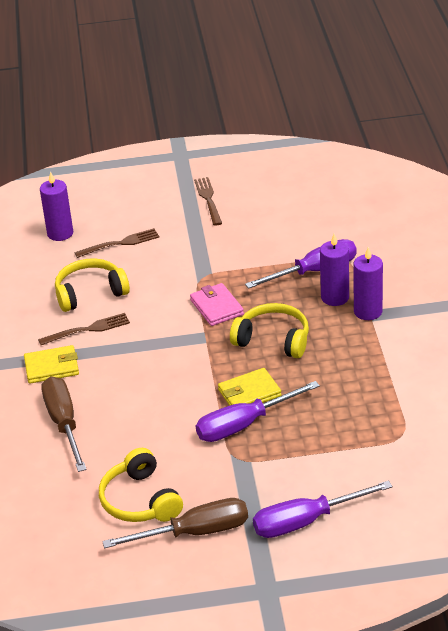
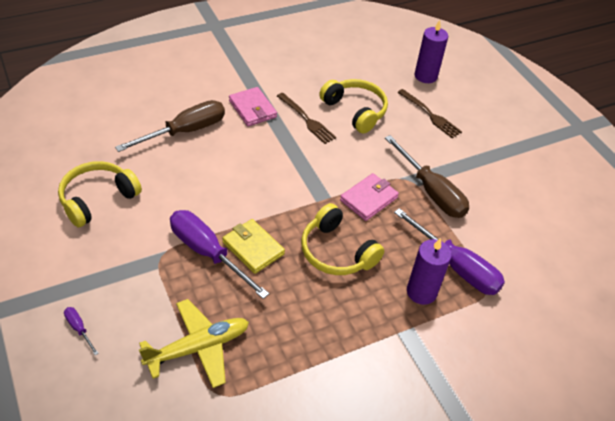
camera: 65 degrees right, 10 degrees up
yellow wallet [24,345,79,384] -> pink wallet [229,87,277,126]
brown screwdriver [102,498,248,548] -> brown screwdriver moved to [385,135,469,218]
brown fork [194,177,222,226] -> none
yellow headphones [230,303,309,358] -> yellow headphones turned 135 degrees clockwise [301,203,384,275]
purple screwdriver [253,481,392,538] -> purple screwdriver [64,307,99,355], size x0.43
purple candle [353,247,383,320] -> none
none -> yellow plane [139,299,249,388]

